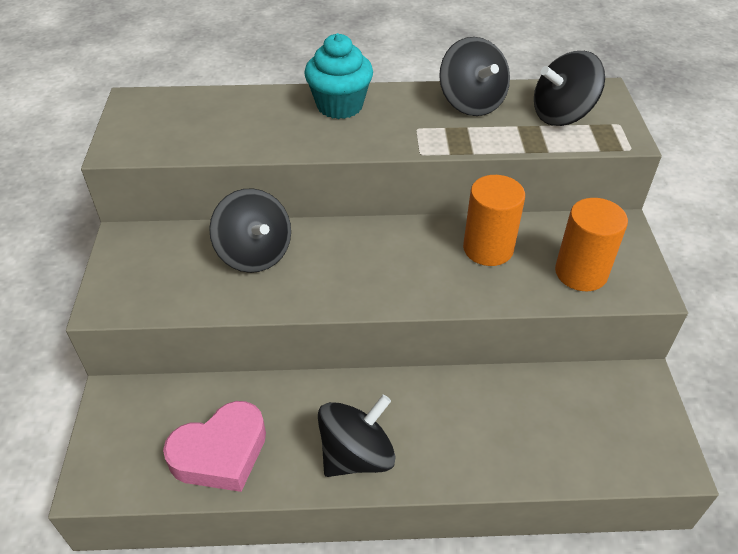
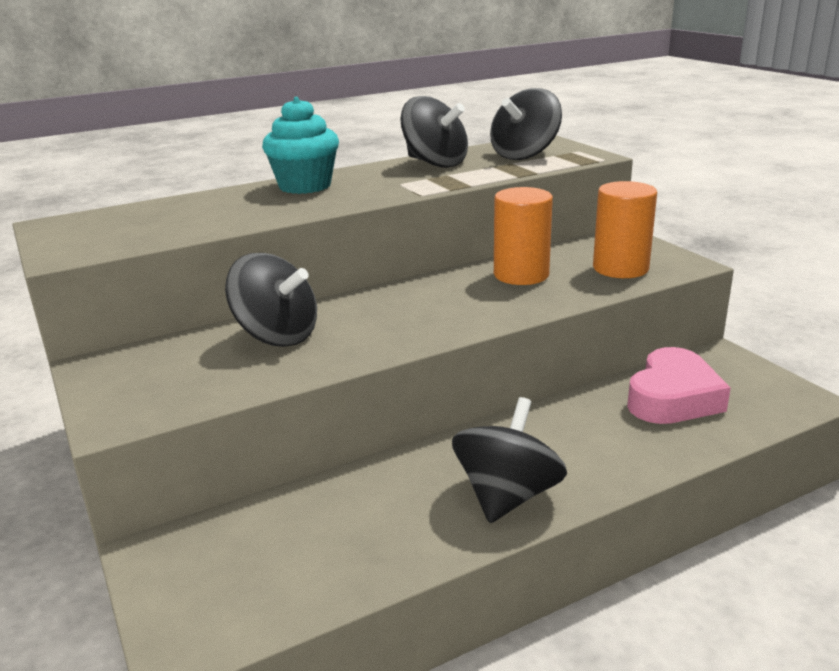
camera: 25 degrees left, 20 degrees down
pink heart [163,401,266,492] -> pink heart moved to [627,347,731,424]

